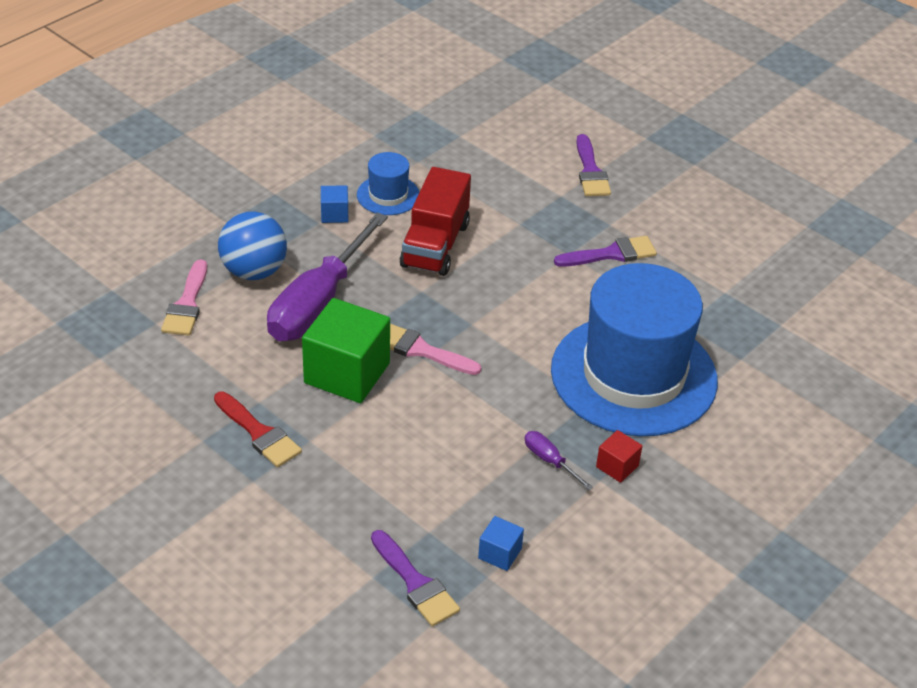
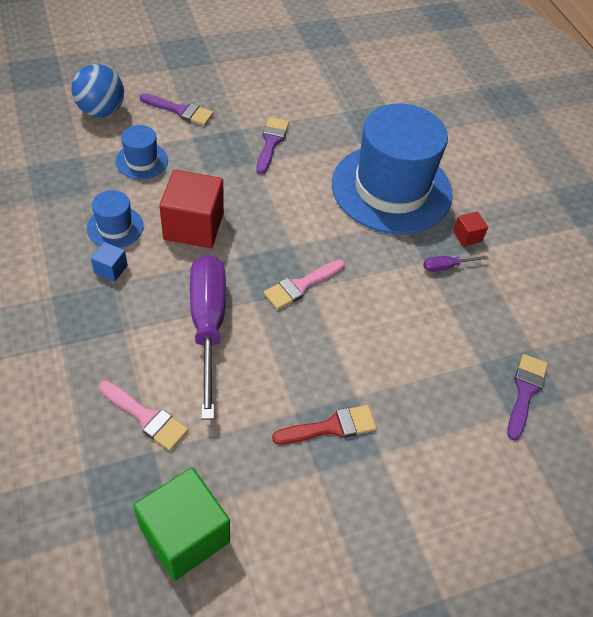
camera: 65 degrees left, 10 degrees up
blue ball [218,212,287,280] -> blue ball moved to [71,64,124,117]
purple screwdriver [267,212,388,341] -> purple screwdriver turned 150 degrees counterclockwise [190,255,226,420]
green cube [302,298,390,403] -> green cube moved to [133,467,230,581]
purple brush [371,530,460,626] -> purple brush turned 60 degrees counterclockwise [507,354,548,441]
red truck [400,167,471,276] -> red cube [159,170,224,248]
blue cube [478,516,524,571] -> none
none -> blue hat [115,125,168,179]

